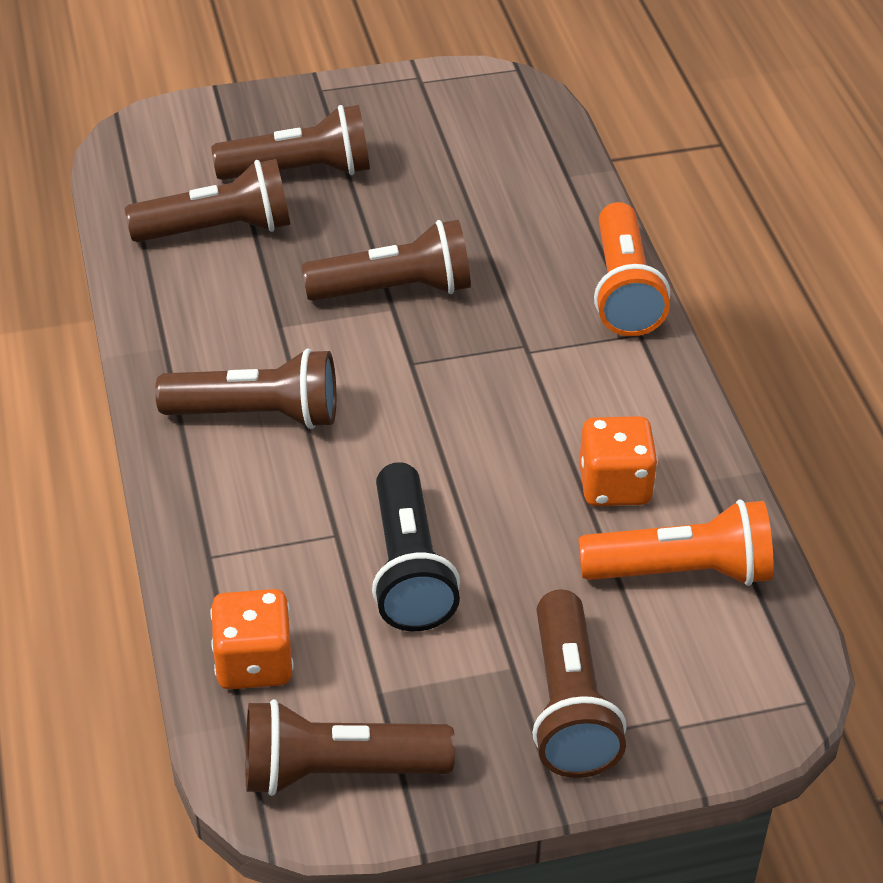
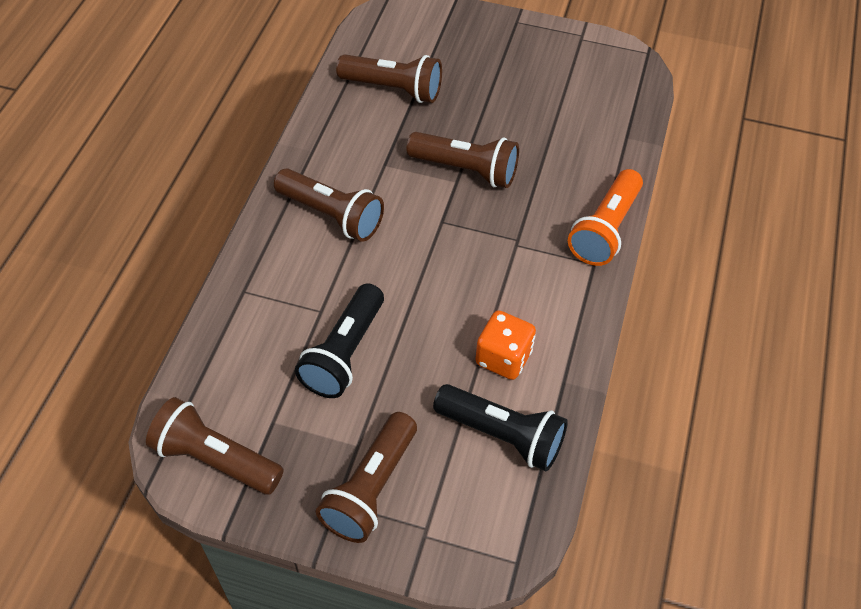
camera: 30 degrees right, 10 degrees up
orange dice [210,589,294,689] -> none
brown flashlight [211,105,370,180] -> none
orange flashlight [578,499,774,586] -> black flashlight [433,384,568,471]

